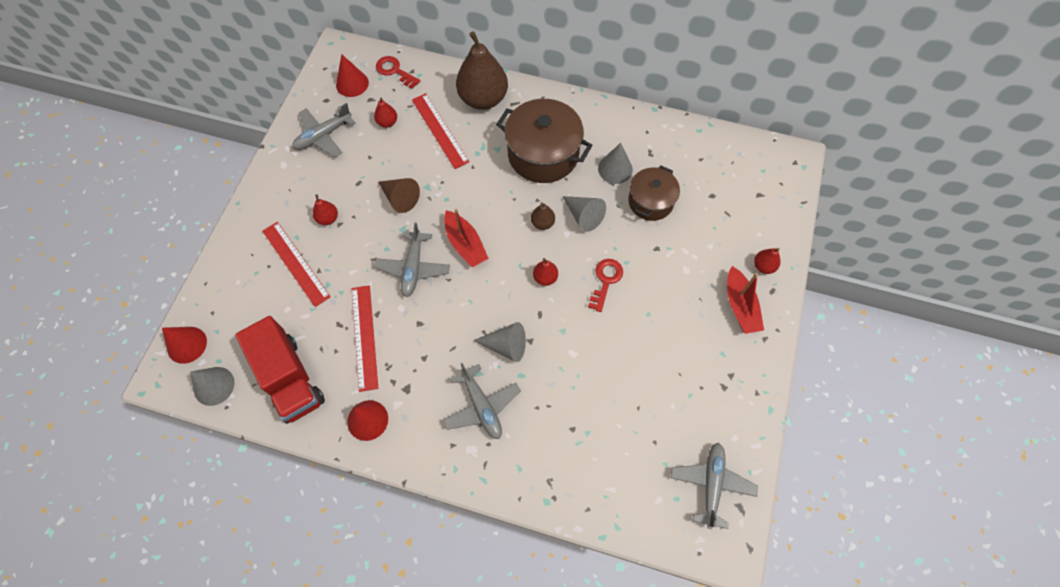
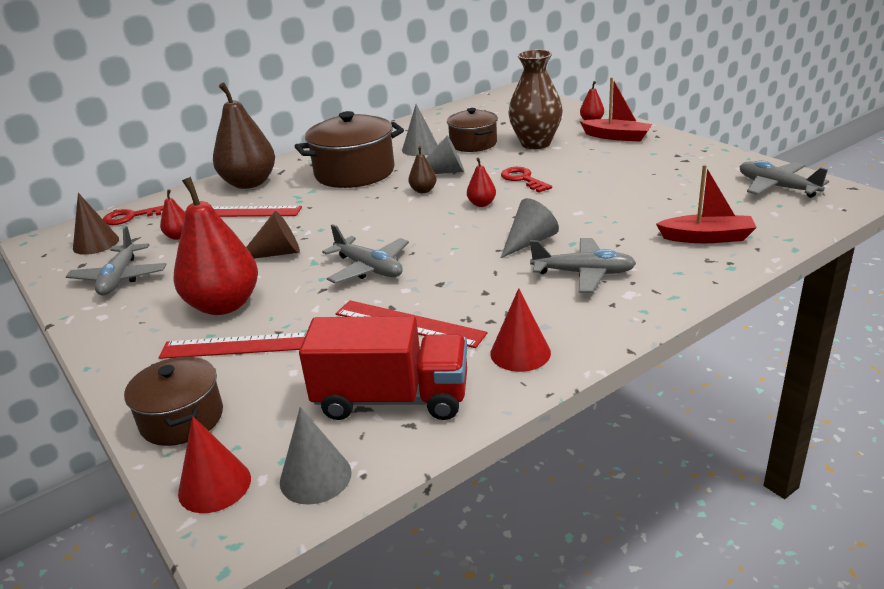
camera: 50 degrees left, 35 degrees down
red pear [313,195,338,225] -> red pear [173,177,258,315], size x2.28
red cone [336,54,369,97] -> brown cone [73,193,119,255]
red boat [444,209,489,267] -> red boat moved to [656,165,757,243]
none -> brown pot [124,357,223,446]
none -> brown vase [508,49,563,149]

